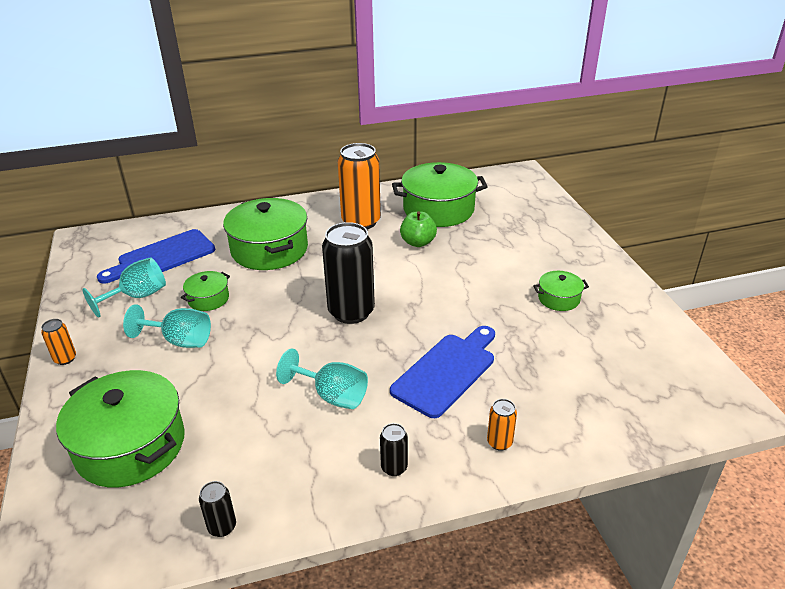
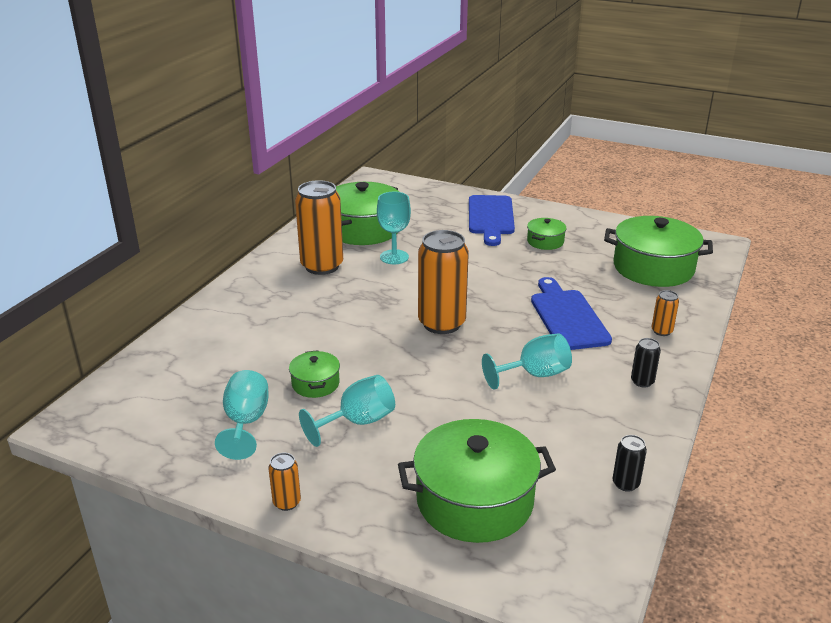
camera: 50 degrees left, 5 degrees down
blue cutting board [97,229,215,284] -> blue cutting board moved to [469,195,515,246]
green pot [223,198,308,270] -> green pot moved to [604,216,713,287]
black can [322,222,375,324] -> orange can [418,230,469,334]
green apple [400,211,437,247] -> turquoise goblet [377,192,411,264]

